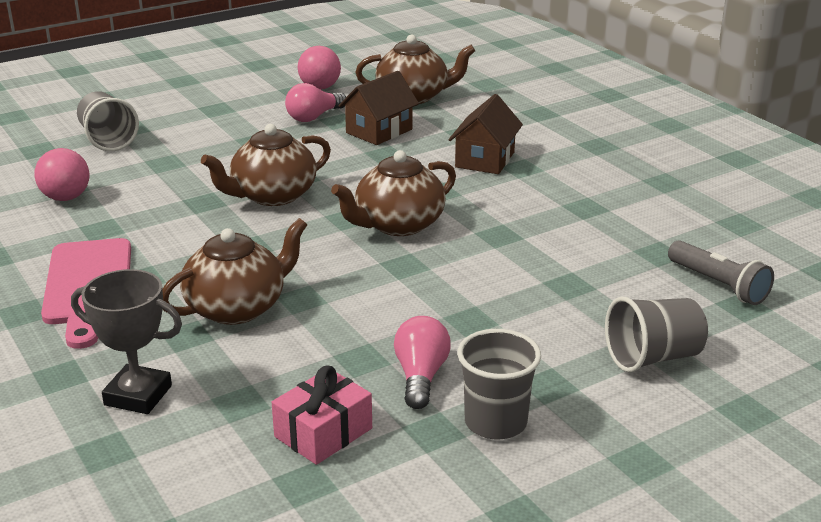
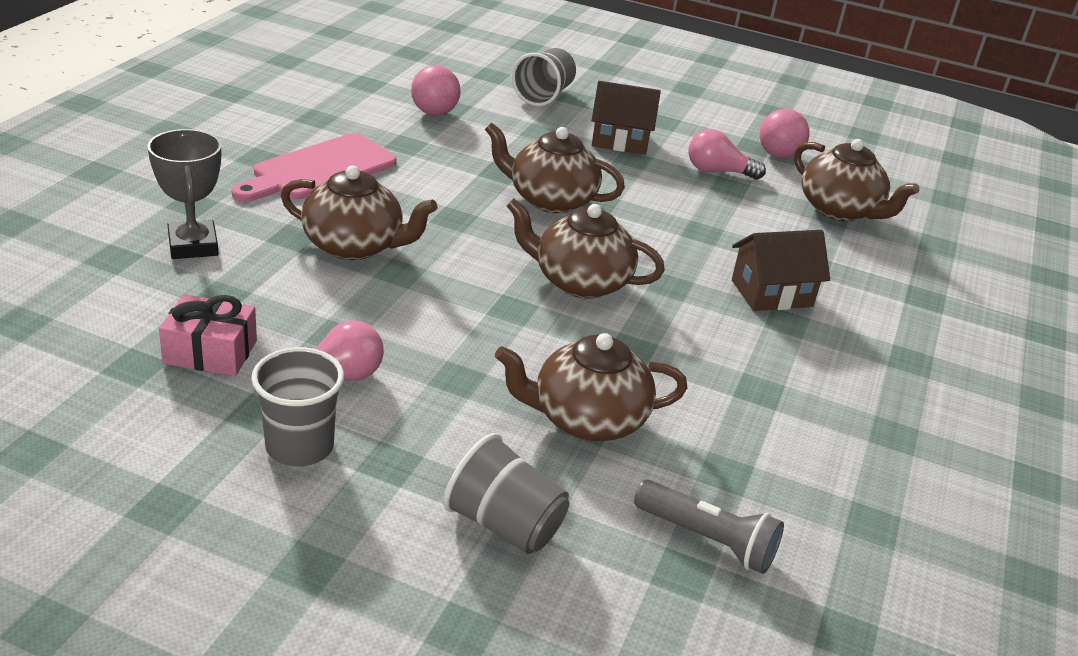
camera: 50 degrees right, 5 degrees up
brown house [339,71,419,145] -> brown house moved to [591,81,661,155]
grey flashlight [668,240,774,305] -> grey flashlight turned 75 degrees counterclockwise [634,480,784,574]
none -> brown teapot [495,333,687,441]

